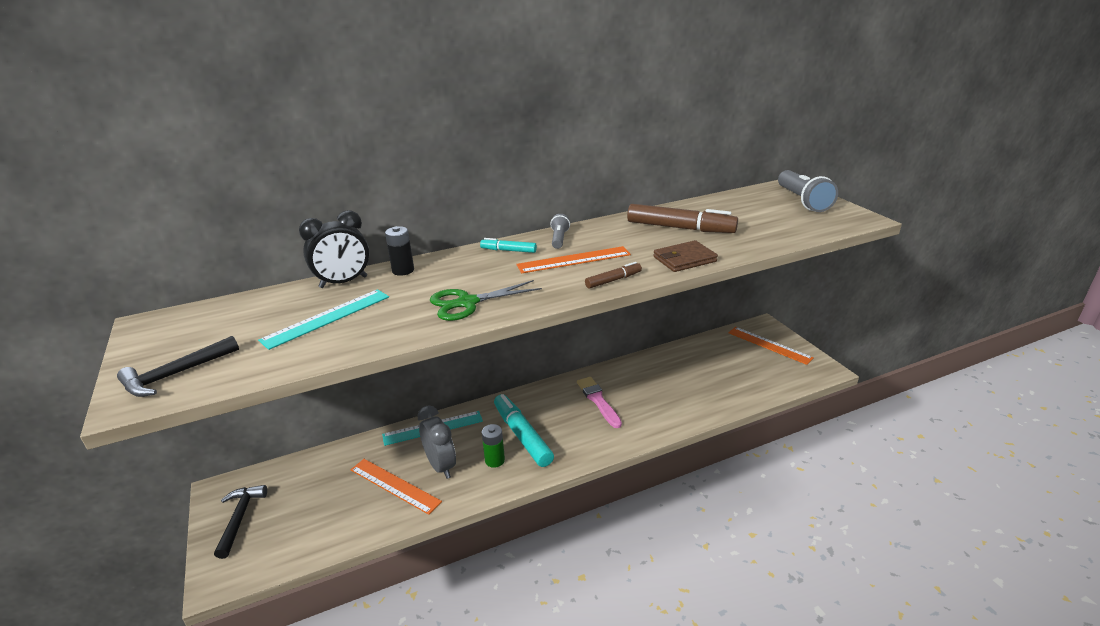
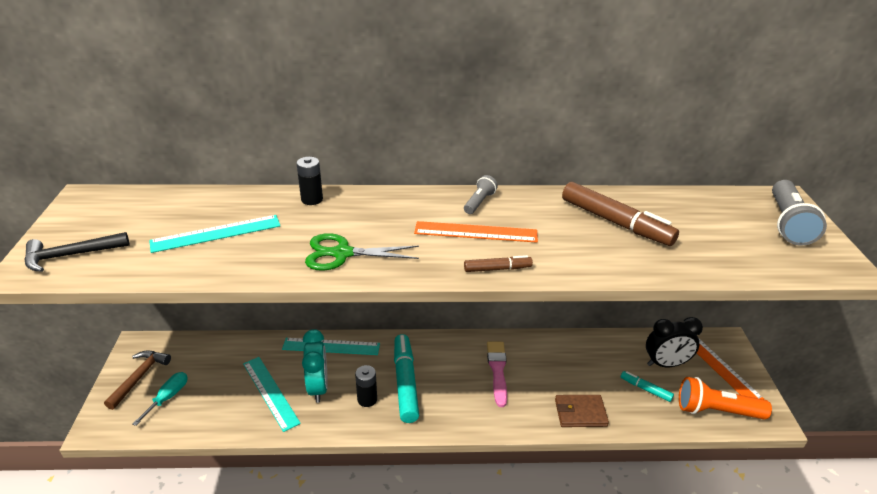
camera: 20 degrees right, 5 degrees up
black hammer [214,485,267,559] -> brown hammer [104,351,171,410]
black clock [299,210,370,288] -> black clock moved to [646,317,703,367]
orange ruler [351,459,442,515] -> turquoise ruler [243,357,301,432]
grey clock [417,406,456,479] -> turquoise clock [302,329,328,403]
turquoise marker [480,238,537,253] -> turquoise marker moved to [621,371,674,402]
green battery [482,424,505,468] -> black battery [355,365,377,407]
brown wallet [653,240,718,272] -> brown wallet moved to [555,395,609,427]
none -> turquoise screwdriver [132,372,188,426]
none -> orange flashlight [679,377,772,420]

